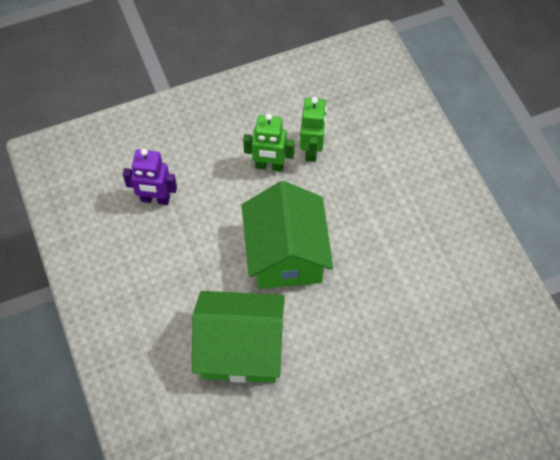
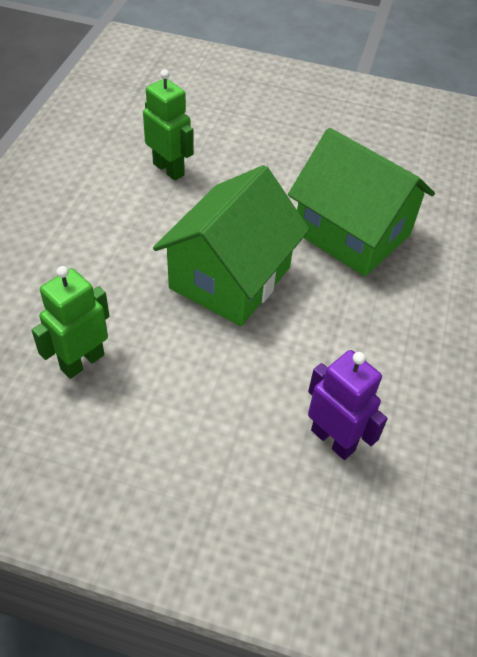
camera: 145 degrees left, 10 degrees down
green robot [243,113,294,172] -> green robot moved to [143,69,194,181]

